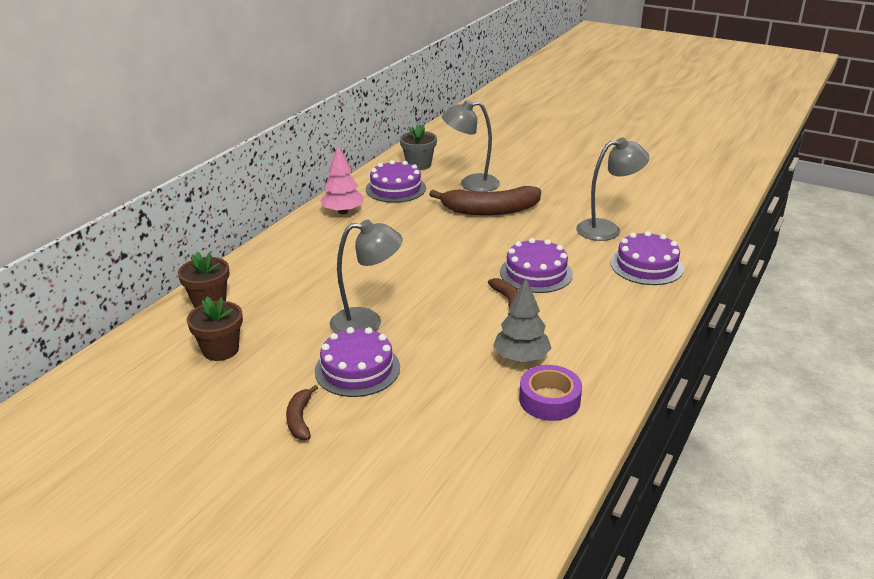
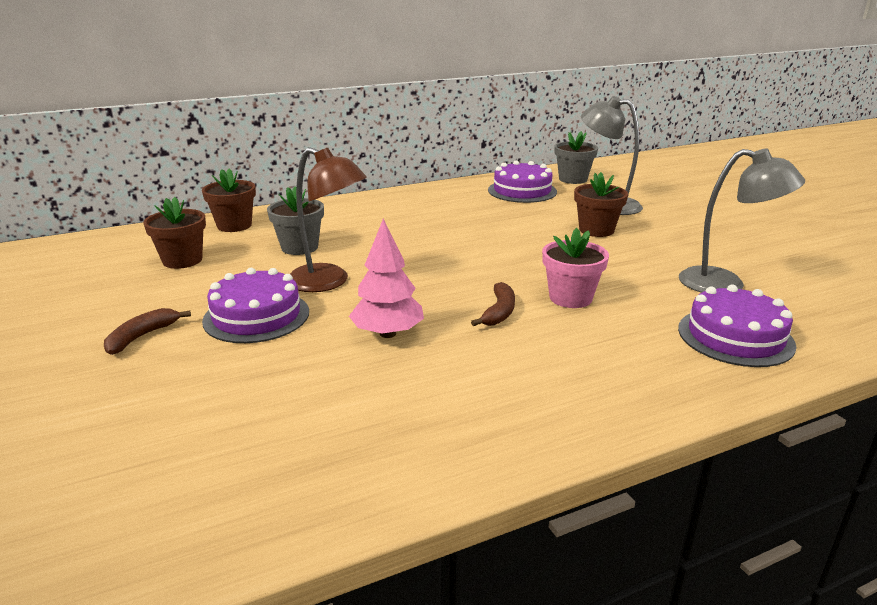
camera: 35 degrees right, 5 degrees down
pink tree [320,146,363,214] -> pink tree moved to [349,219,424,338]
grey lamp [330,220,403,333] -> brown lamp [290,147,366,292]
brown banana [429,186,541,216] -> brown flower pot [574,172,628,237]
grey tree [493,279,552,362] -> none
purple cake [500,238,573,293] -> pink flower pot [542,228,609,308]
purple tape [519,365,582,421] -> none
none -> grey flower pot [267,186,324,255]

